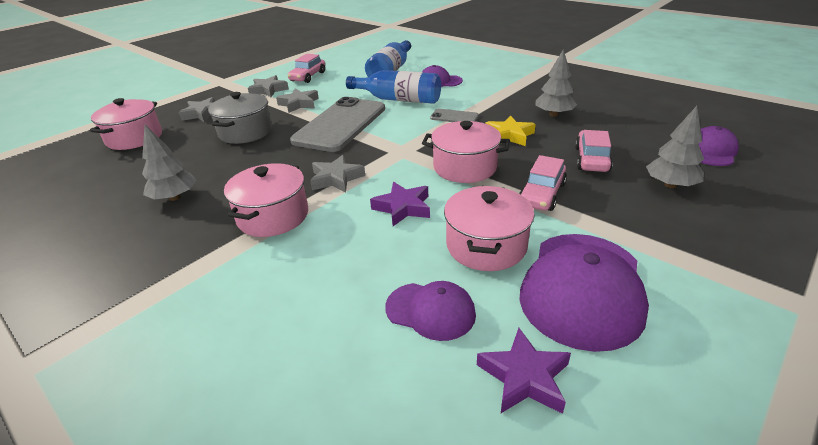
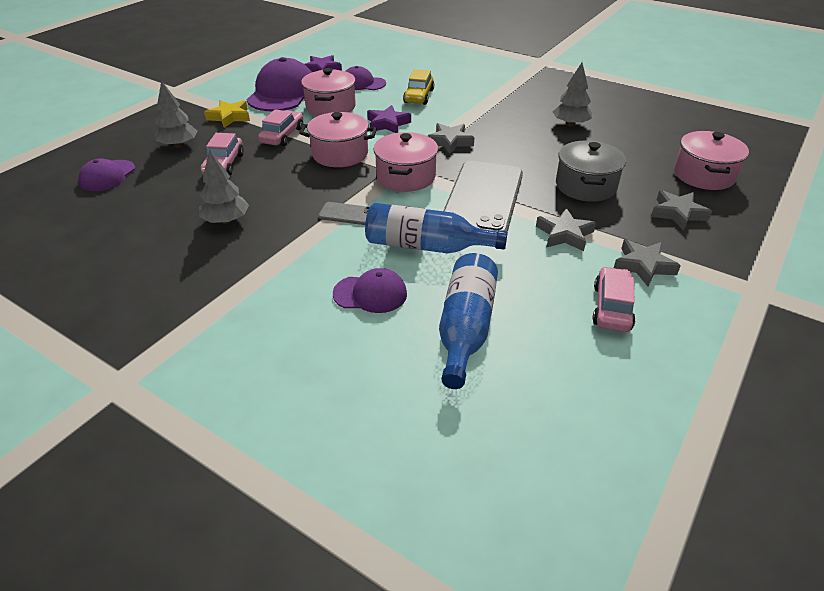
camera: 170 degrees right, 5 degrees up
pink pot [224,163,308,237] -> pink pot moved to [373,132,438,192]
yellow star [486,115,536,146] -> yellow star moved to [204,100,250,128]
none -> yellow car [403,69,434,105]

